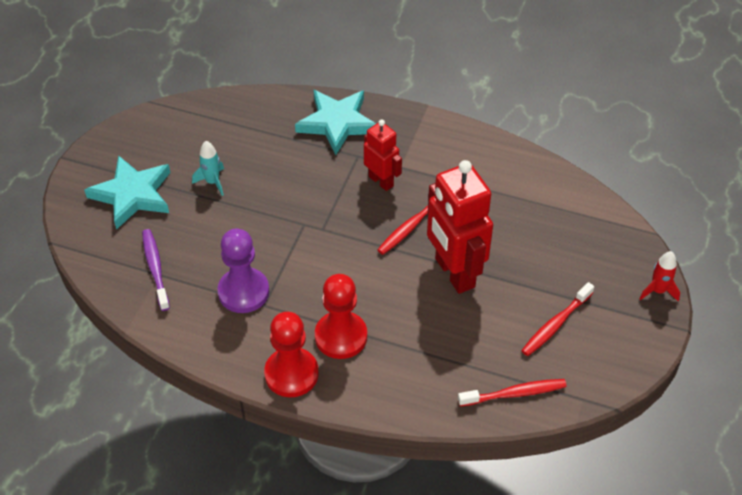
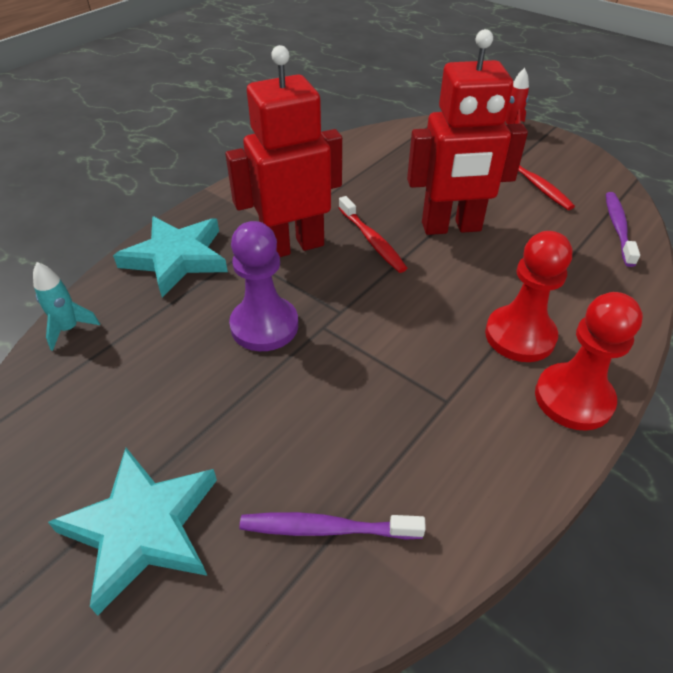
camera: 70 degrees left, 5 degrees down
turquoise rocket [192,141,224,196] -> turquoise rocket moved to [33,262,100,351]
purple pawn [217,229,269,313] -> purple pawn moved to [229,221,298,351]
red robot [364,120,402,191] -> red robot [226,45,342,257], size x1.77
red toothbrush [458,379,567,406] -> purple toothbrush [606,192,640,267]

